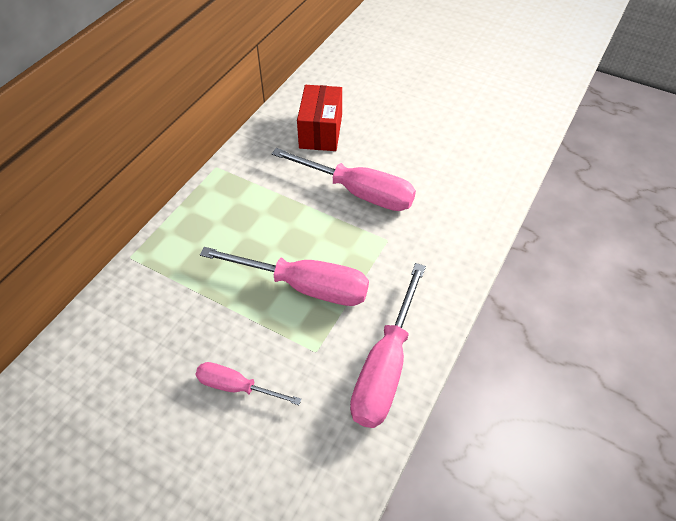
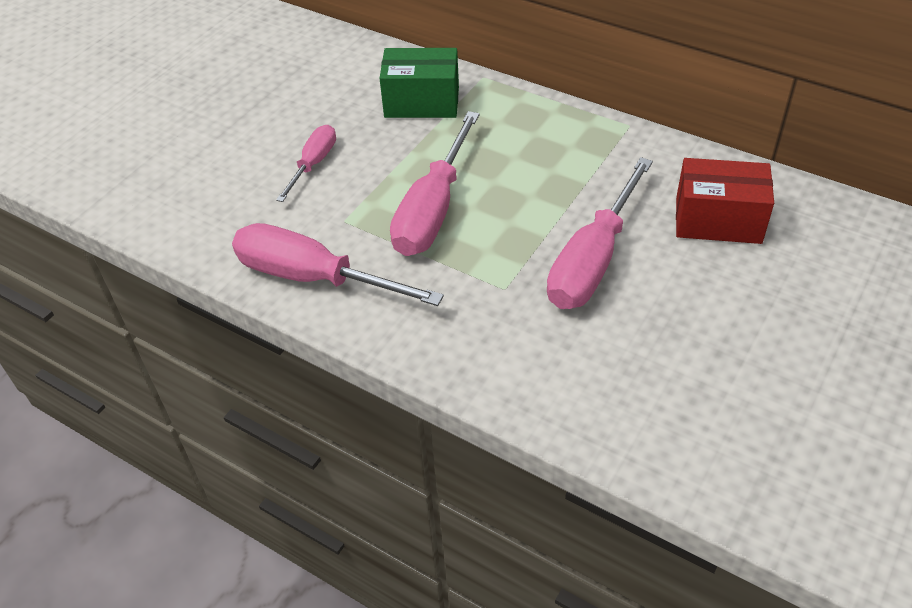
camera: 95 degrees right, 5 degrees down
none -> green box [379,48,459,118]

